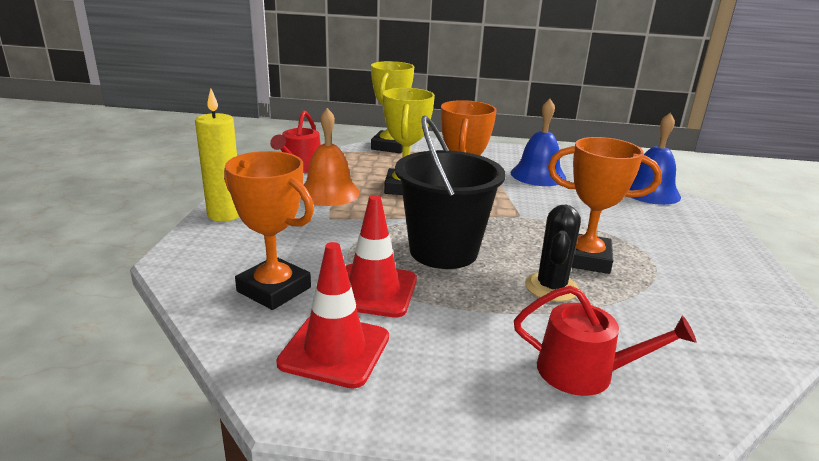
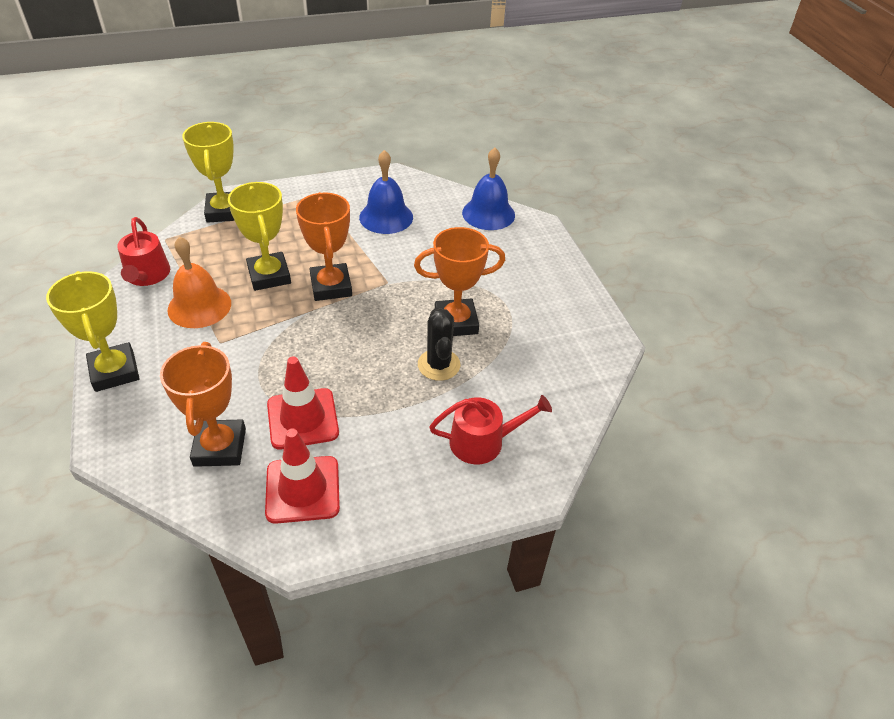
camera: 25 degrees left, 20 degrees up
yellow candle [195,89,239,222] -> yellow trophy [46,271,140,392]
orange trophy [224,151,314,310] -> orange trophy turned 75 degrees clockwise [160,342,246,467]
black bucket [395,115,506,269] -> none

